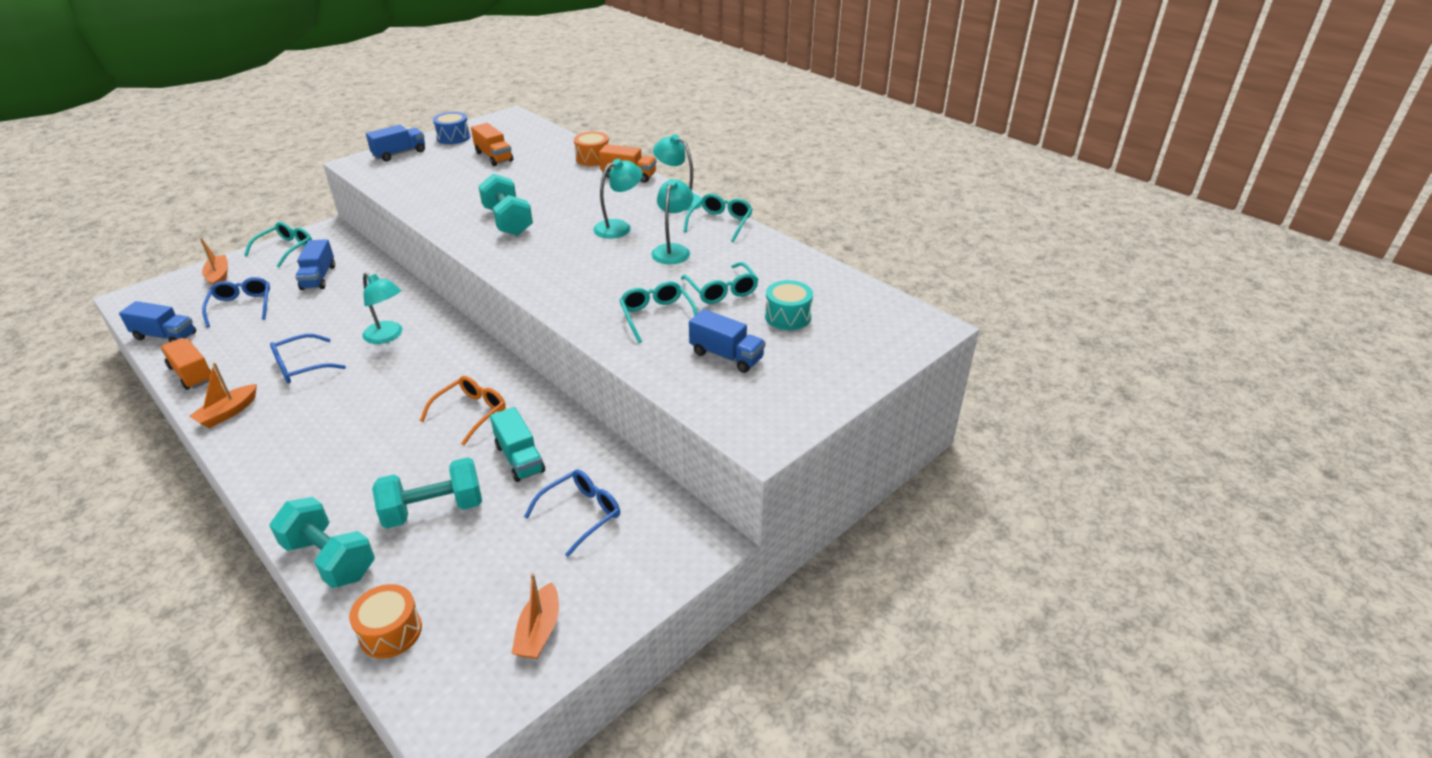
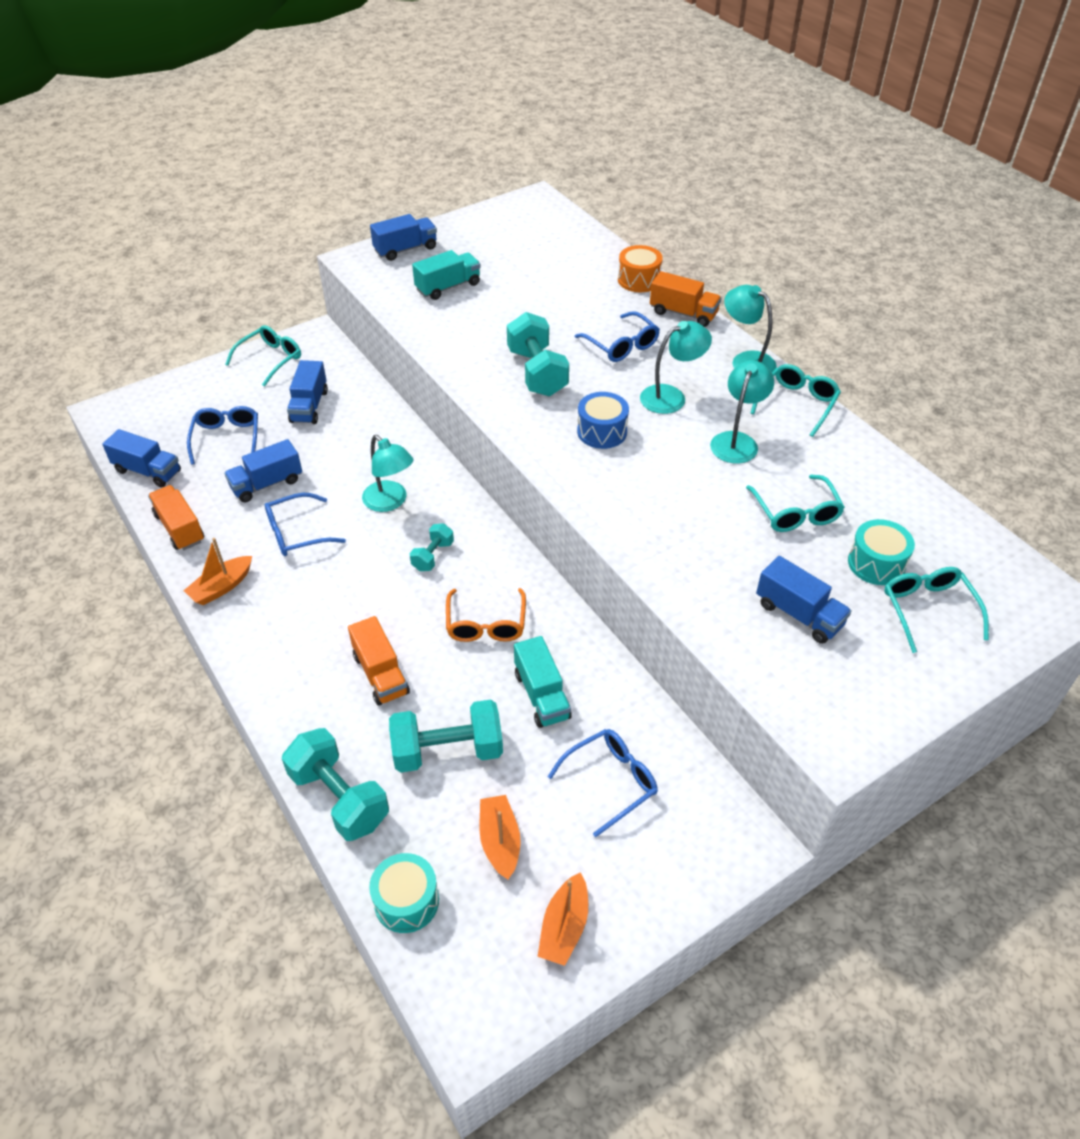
camera: 10 degrees right, 10 degrees up
orange boat [200,238,228,285] -> orange boat moved to [480,795,521,880]
orange drum [349,584,422,659] -> turquoise drum [369,853,439,933]
orange glasses [420,376,506,445] -> orange glasses turned 135 degrees clockwise [446,588,526,642]
blue drum [433,112,470,144] -> blue drum moved to [577,392,629,449]
orange truck [471,123,513,166] -> orange truck moved to [348,616,410,706]
turquoise glasses [619,281,698,343] -> turquoise glasses moved to [884,567,989,653]
none -> blue truck [224,439,302,502]
none -> turquoise dumbbell [410,523,454,571]
none -> turquoise truck [412,250,481,300]
none -> blue glasses [575,311,660,362]

